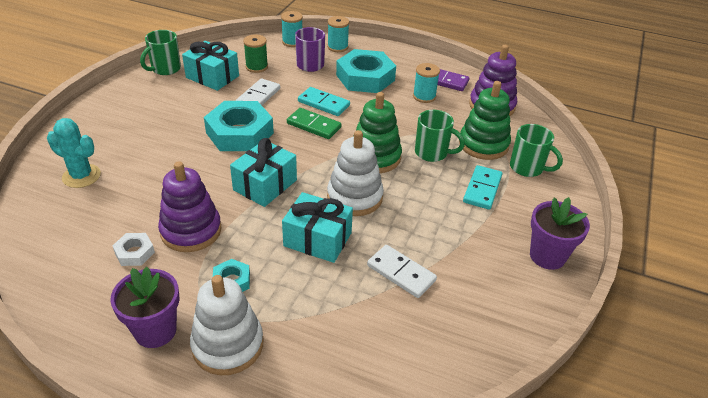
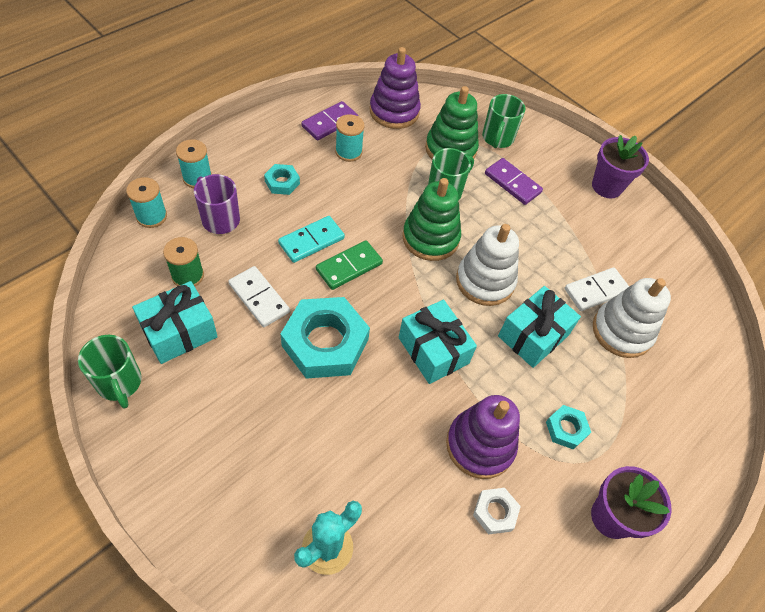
camera: 70 degrees left, 15 degrees up
white stacking toy [190,275,263,375] -> white stacking toy moved to [593,278,671,358]
turquoise nut [336,49,396,93] -> turquoise nut [264,164,300,195], size x0.47
turquoise domino [463,165,502,210] -> purple domino [485,158,543,205]
green mug [510,124,563,177] -> green mug turned 135 degrees clockwise [482,94,526,148]

